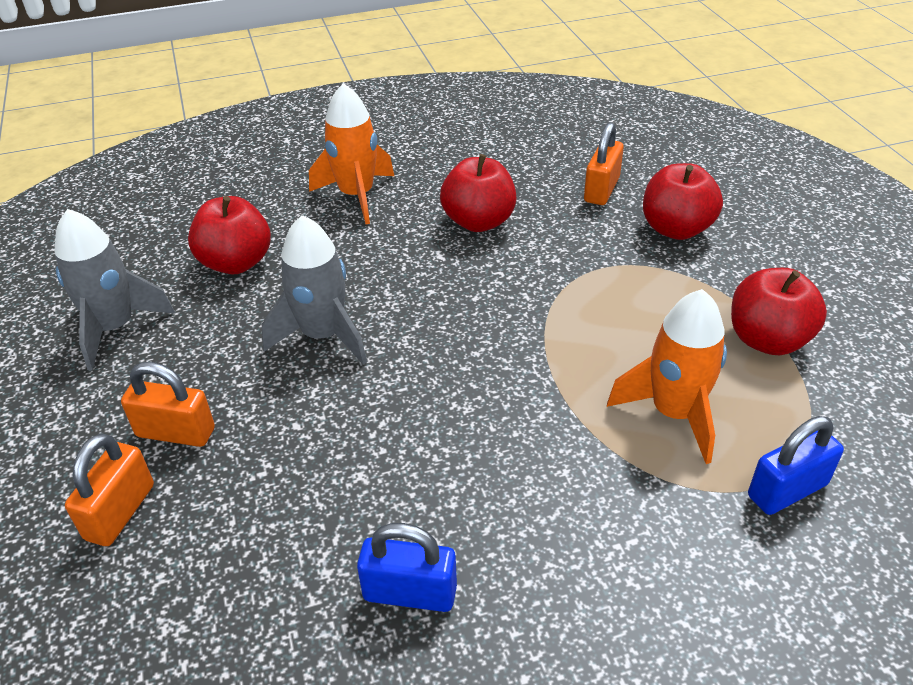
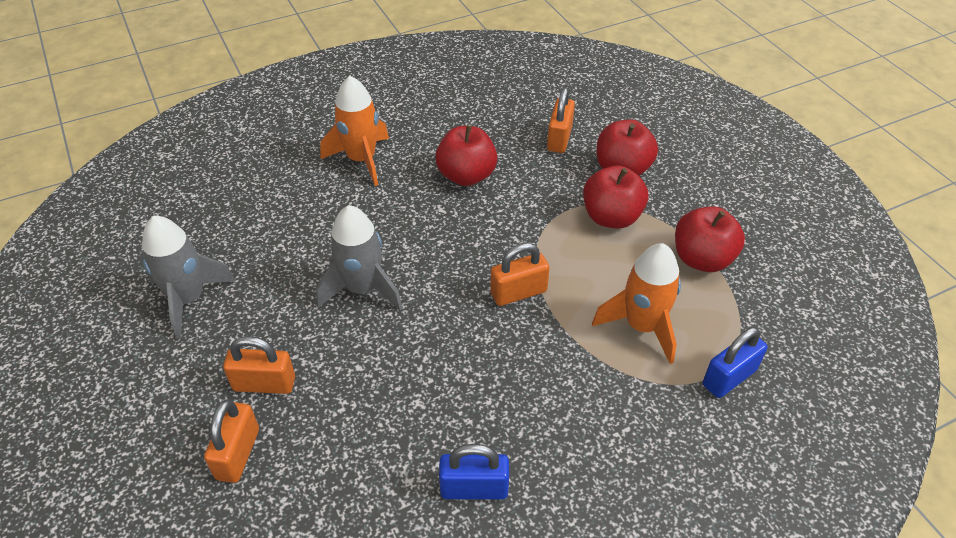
camera: 10 degrees left, 5 degrees up
red apple [188,196,271,274] -> red apple moved to [583,165,648,229]
none -> orange padlock [490,243,550,306]

